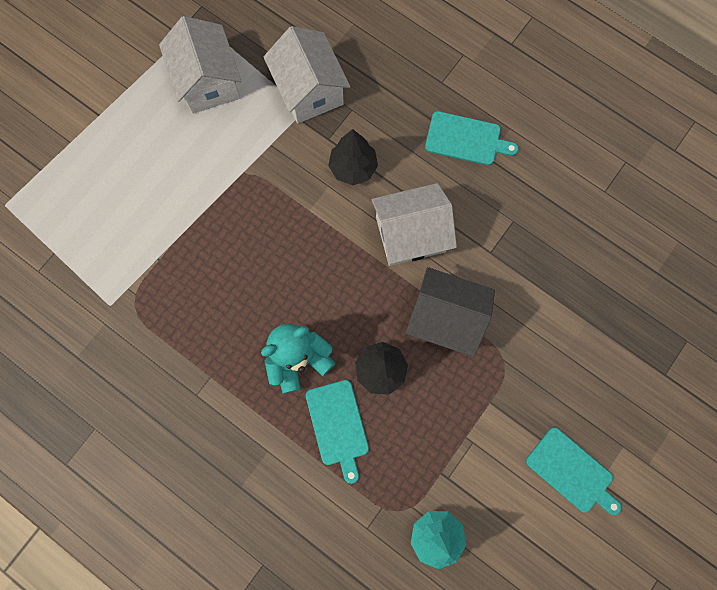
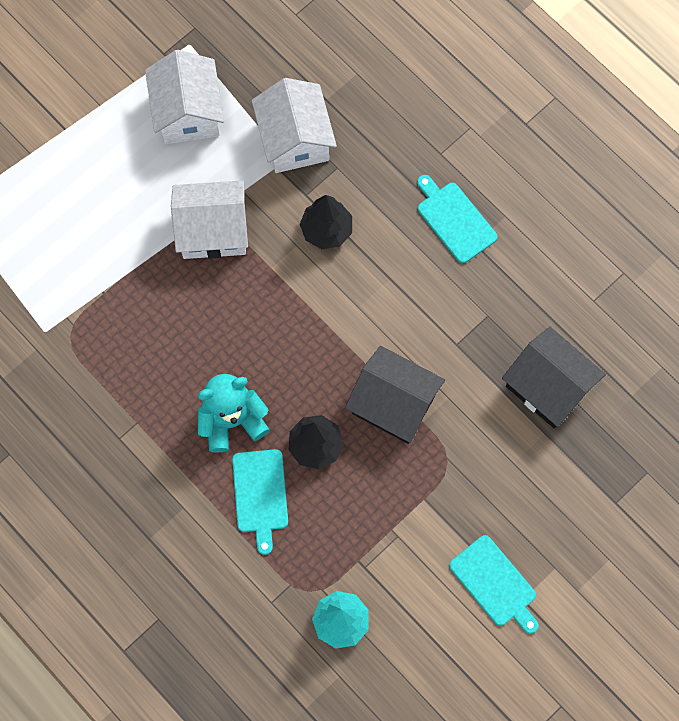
camera: 10 degrees right, 5 degrees down
white house [372,183,457,266] -> white house moved to [171,180,248,259]
turquoise cutting board [425,111,518,165] -> turquoise cutting board turned 150 degrees counterclockwise [417,175,498,263]
none -> black house [502,327,606,428]

